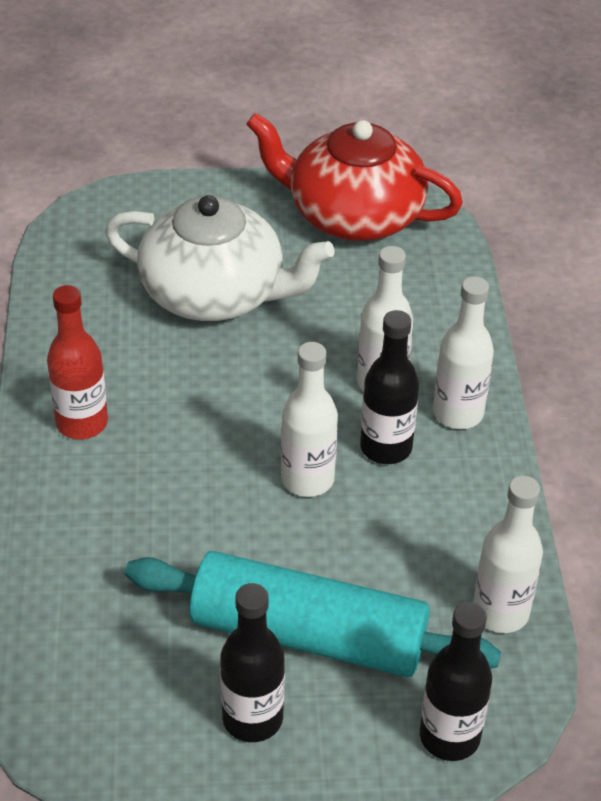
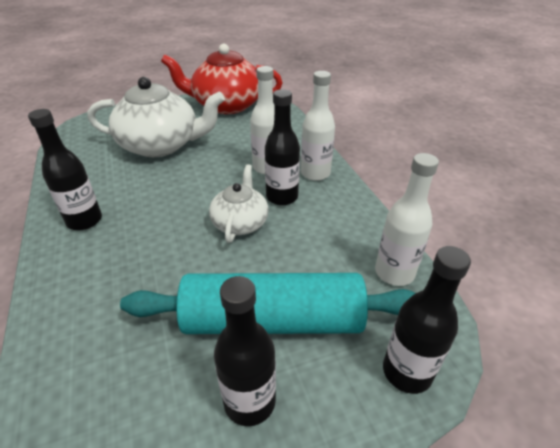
camera: 15 degrees left, 5 degrees down
red bottle [47,285,108,439] -> black bottle [28,109,102,230]
white bottle [281,342,338,497] -> white teapot [209,164,269,243]

